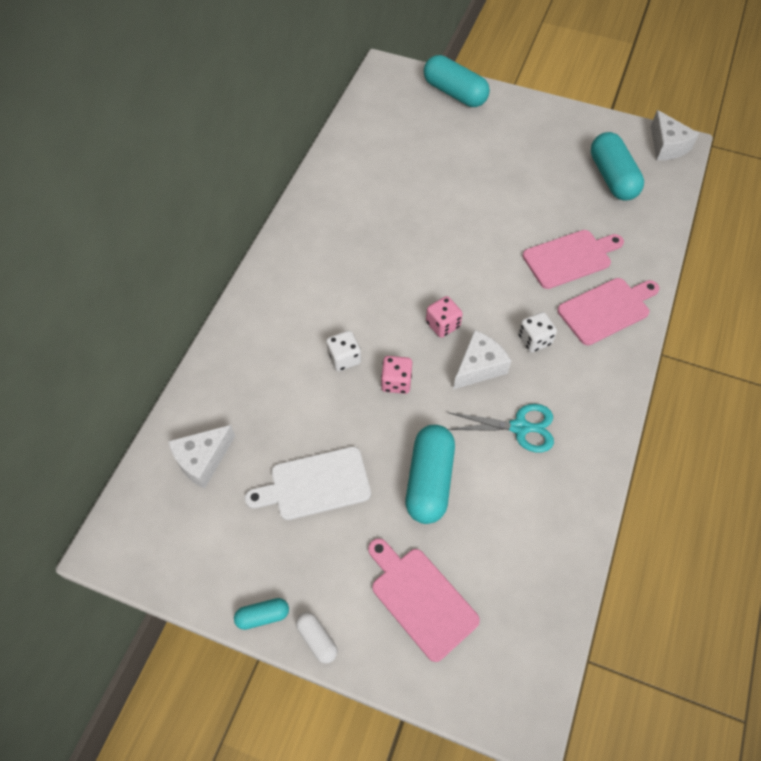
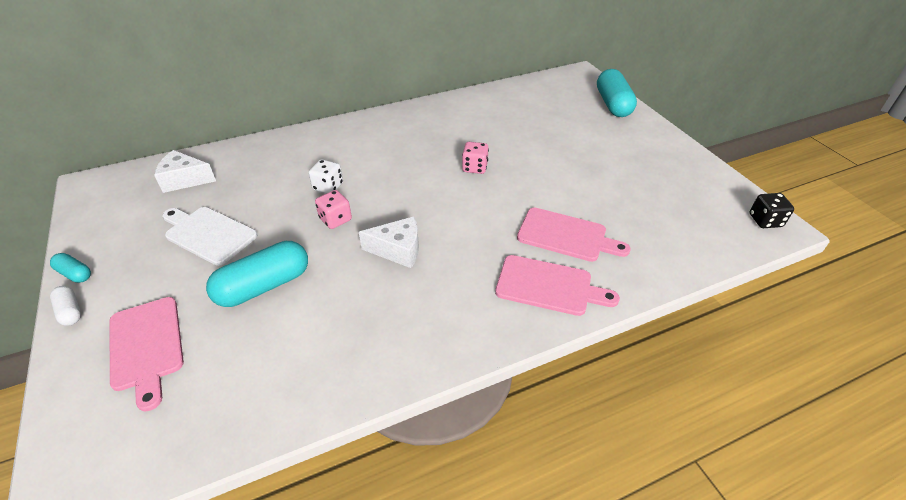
camera: 45 degrees right, 15 degrees down
white capsule [296,612,337,664] -> white capsule turned 45 degrees counterclockwise [50,286,81,326]
pink cutting board [368,538,480,662] -> pink cutting board turned 150 degrees clockwise [109,297,184,412]
pink dice [426,296,463,338] -> pink dice moved to [462,142,489,174]
turquoise scissors [448,404,554,452] -> none
white dice [518,312,557,353] -> none
turquoise capsule [591,132,644,200] -> none
white cheese [651,110,699,160] -> black dice [749,193,794,228]

